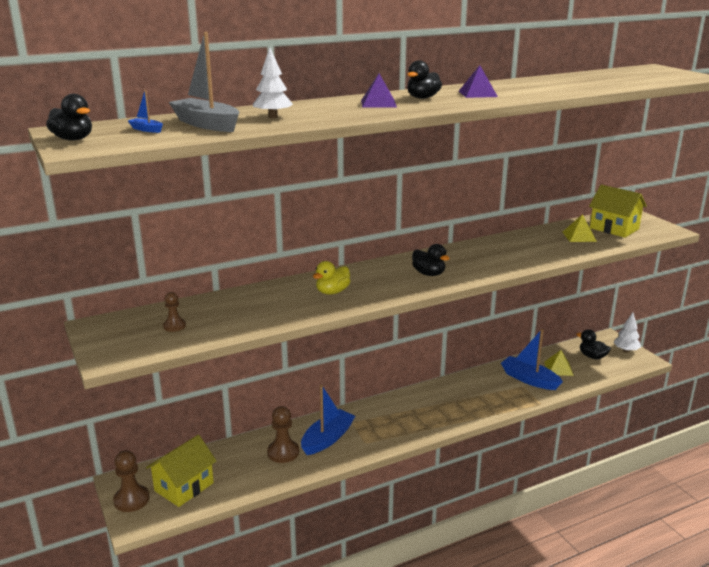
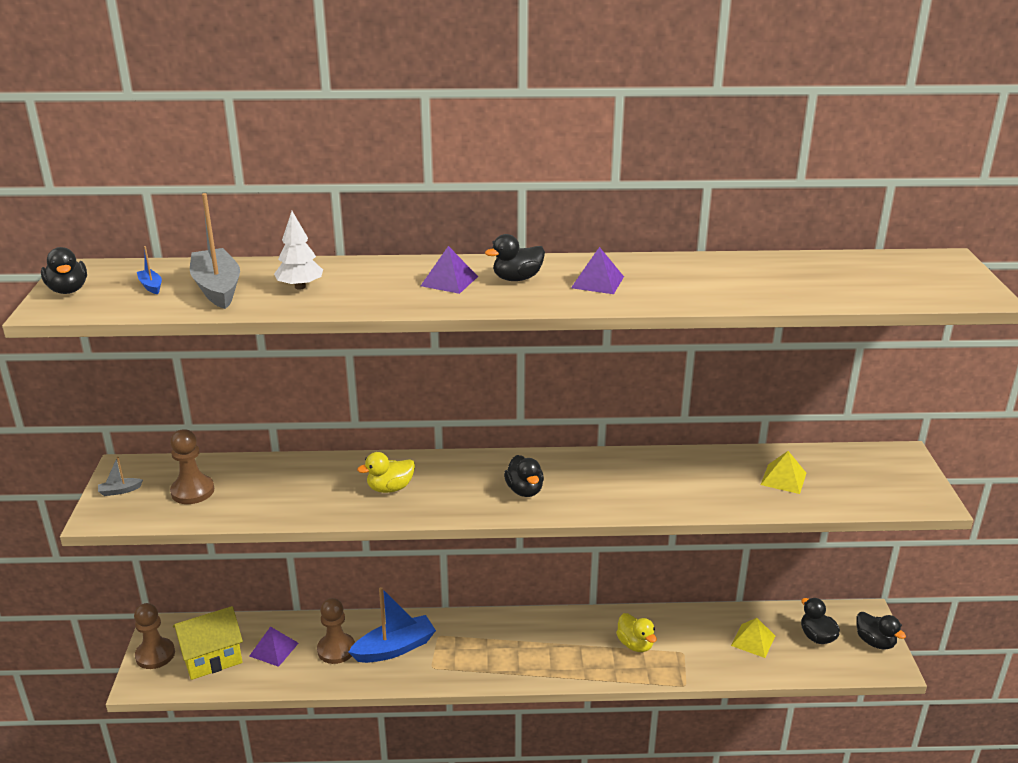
camera: 25 degrees right, 5 degrees up
brown pawn [163,292,186,332] -> brown pawn [170,429,214,504], size x1.69
blue boat [501,329,563,390] -> none
yellow house [589,185,647,238] -> none
white tree [613,312,641,352] -> black duck [856,612,906,649]
none -> grey boat [98,456,143,496]
none -> purple pyramid [249,626,298,667]
none -> yellow duck [616,613,657,652]

